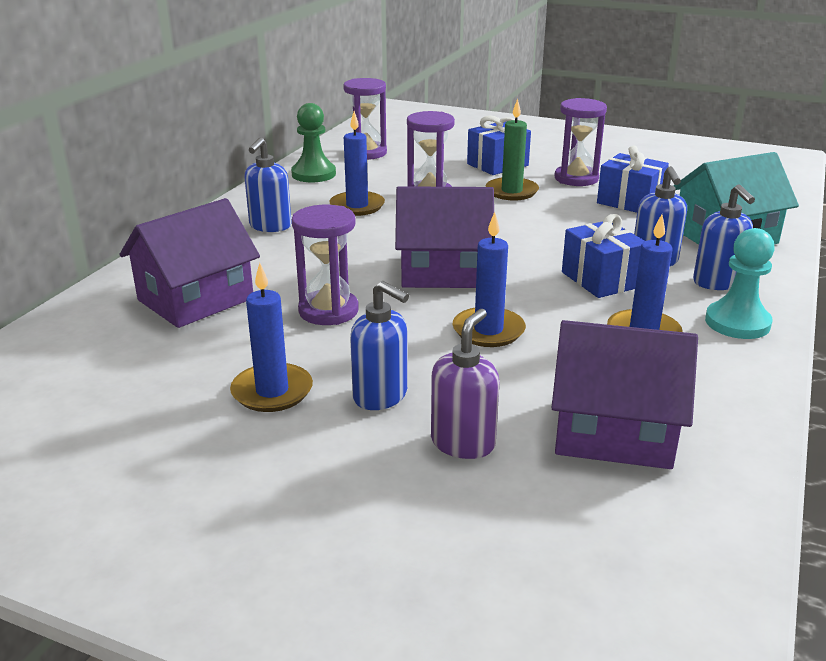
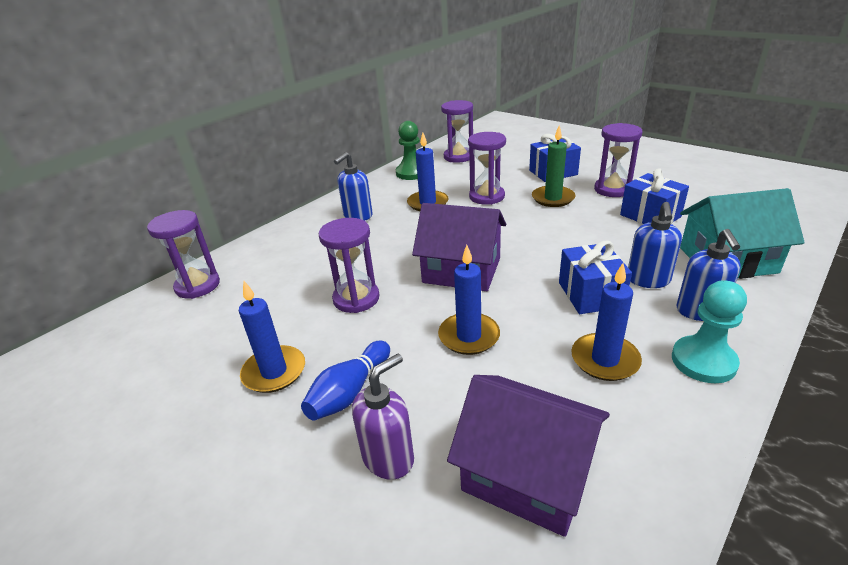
camera: 20 degrees right, 5 degrees up
purple house [119,198,260,328] -> none
blue soap dispenser [350,281,409,410] -> blue bowling pin [301,340,390,421]
none -> purple hourglass [147,210,220,299]

